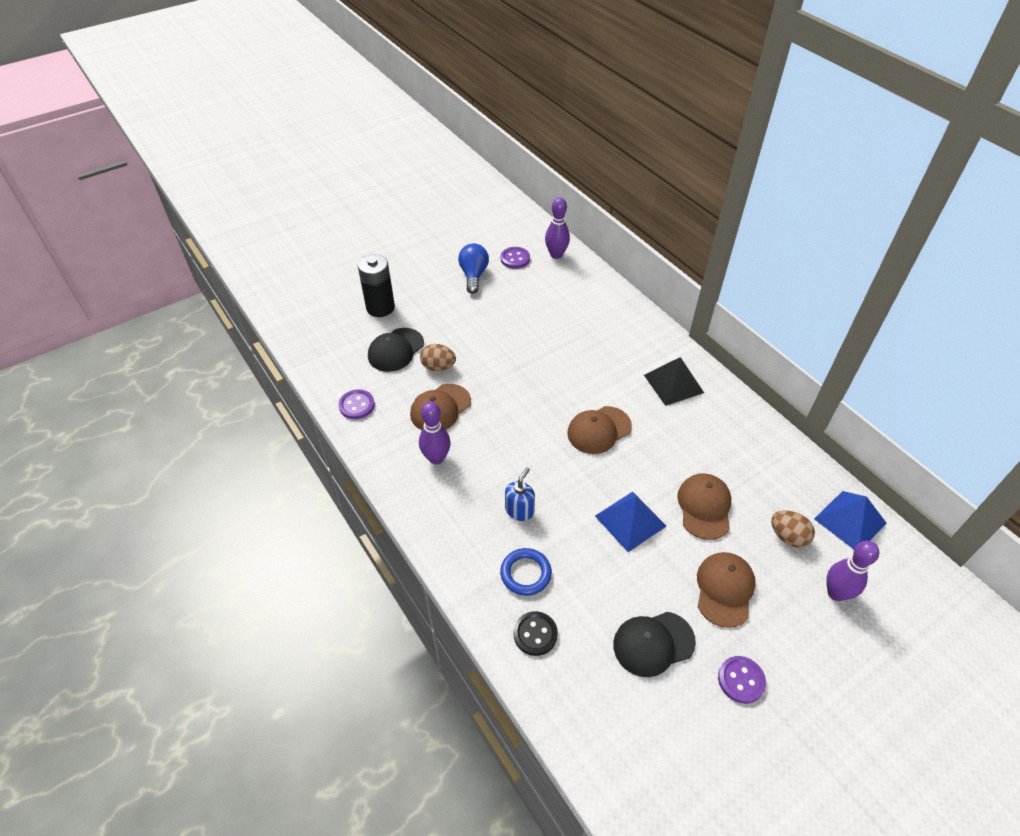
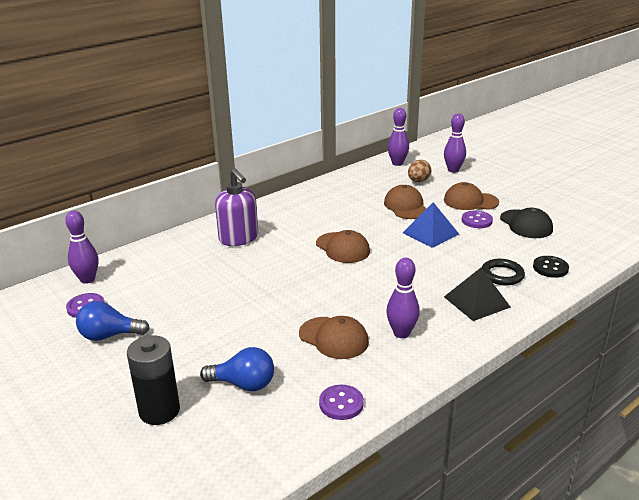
camera: 95 degrees left, 20 degrees down
black cap [368,328,424,372] -> blue light bulb [200,347,274,391]
brown egg [420,344,456,371] -> none
blue ring [500,548,552,596] -> black ring [481,259,525,286]
blue soap dispenser [505,467,535,521] -> none
black pyramid [644,357,704,406] -> black pyramid moved to [444,268,511,321]
brown cap [677,474,732,540] -> brown cap turned 75 degrees clockwise [384,185,427,219]
purple button [718,656,766,704] -> purple button moved to [462,210,493,228]
blue pyramid [814,491,887,549] -> purple bowling pin [388,108,409,166]
none -> purple soap dispenser [215,168,258,246]

